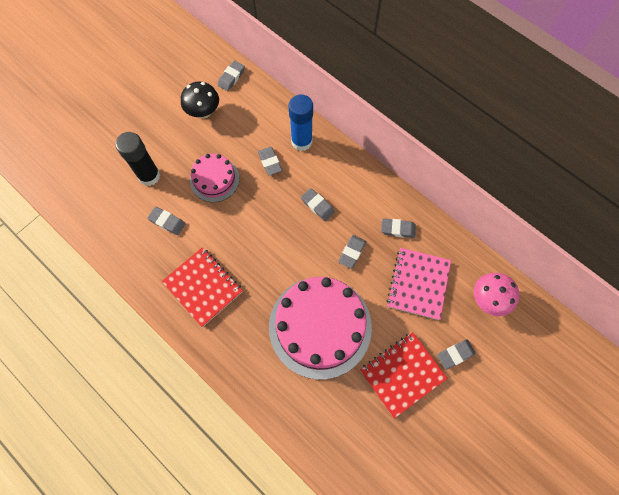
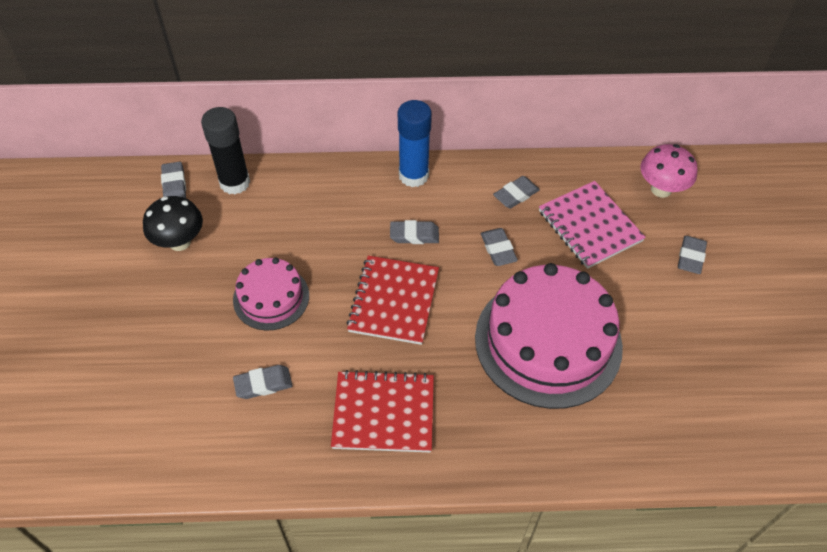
camera: 45 degrees left, 15 degrees down
black glue stick [115,132,160,186] -> black glue stick moved to [201,107,250,195]
grey eraser [258,147,282,176] -> none
blue glue stick [289,94,313,151] -> blue glue stick moved to [398,100,432,187]
red notebook [360,332,448,418] -> red notebook moved to [346,256,439,345]

